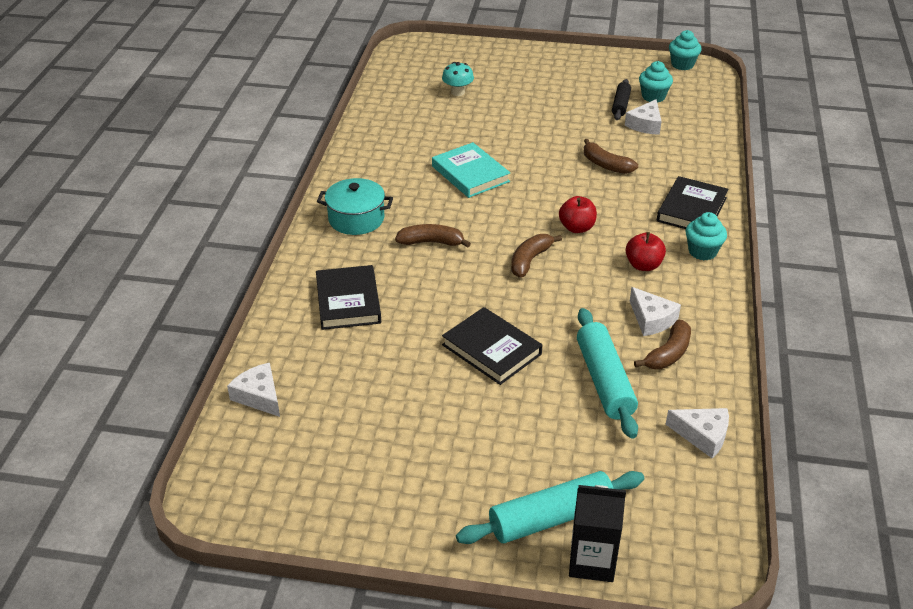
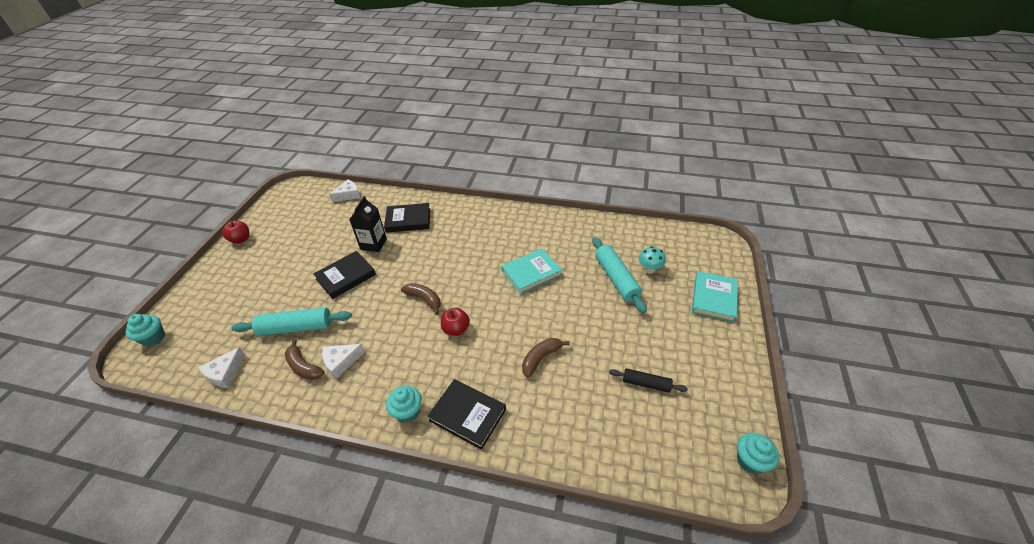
camera: 95 degrees right, 5 degrees up
turquoise pot [317,178,393,235] -> none
brown banana [395,224,471,247] -> none
turquoise rolling pin [456,471,644,544] -> turquoise rolling pin moved to [592,237,647,313]
black carton [569,485,626,582] -> black carton moved to [349,196,387,252]
white cheese [625,99,662,135] -> none
red apple [626,232,666,271] -> red apple moved to [222,221,249,244]
turquoise cupcake [639,61,673,103] -> turquoise cupcake moved to [125,314,165,346]
none -> turquoise book [692,271,738,323]

